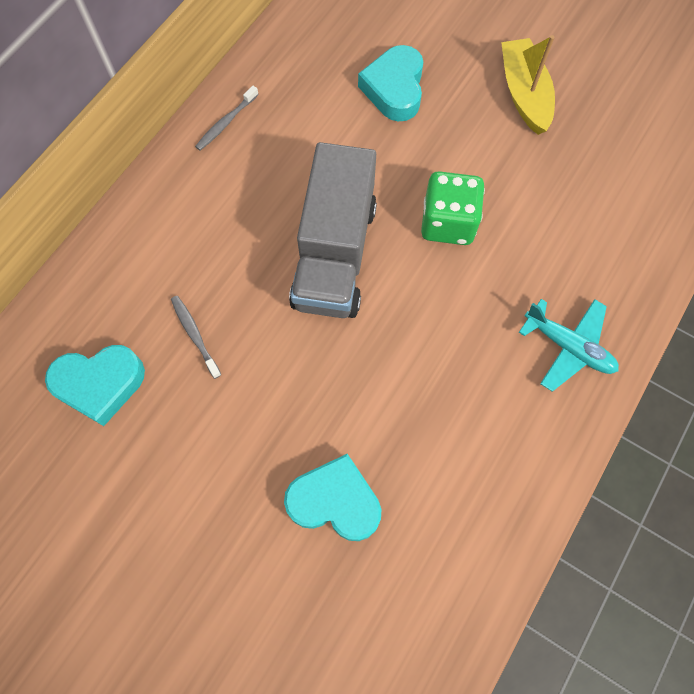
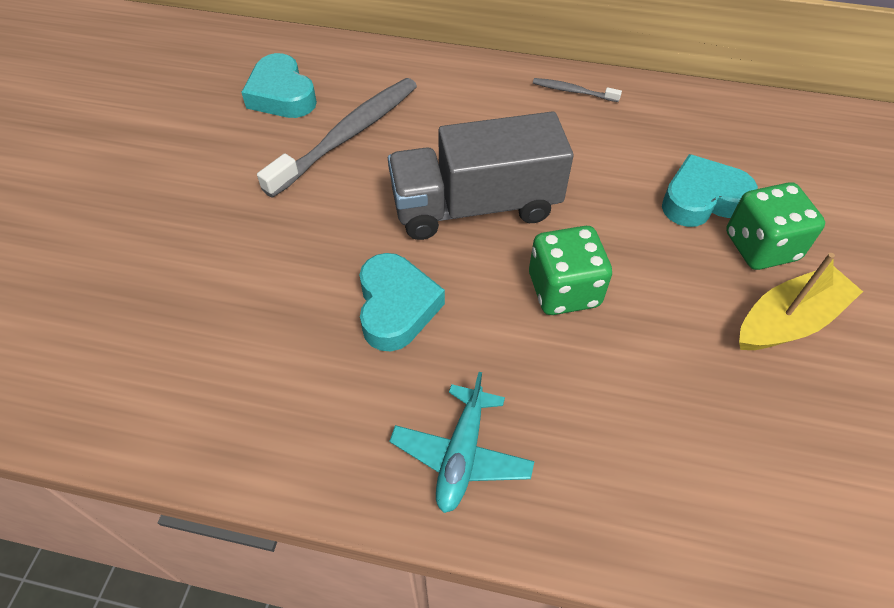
camera: 70 degrees right, 15 degrees down
grey toothbrush [171,296,221,379] -> grey toothbrush [257,78,417,198], size x2.20
turquoise heart [284,454,381,541] -> turquoise heart moved to [359,253,445,352]
none -> green dice [726,182,825,270]

